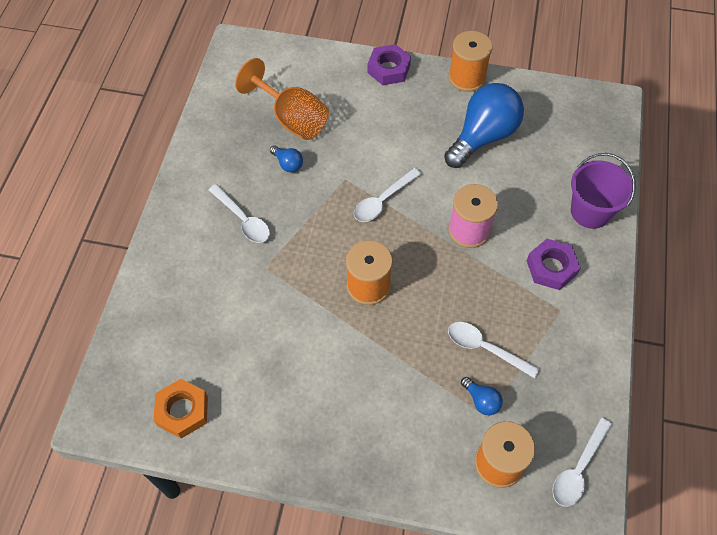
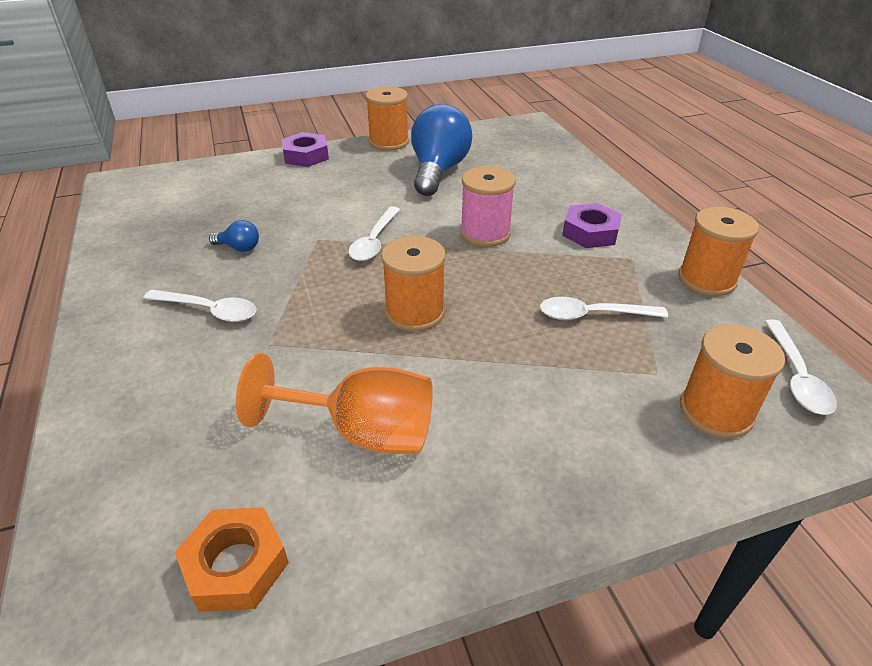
camera: 30 degrees left, 20 degrees down
orange goblet [235,58,329,140] -> orange goblet moved to [236,353,433,454]
blue light bulb [461,377,503,415] -> none
purple bucket [571,153,635,229] -> none
none -> orange spool [678,207,759,296]

